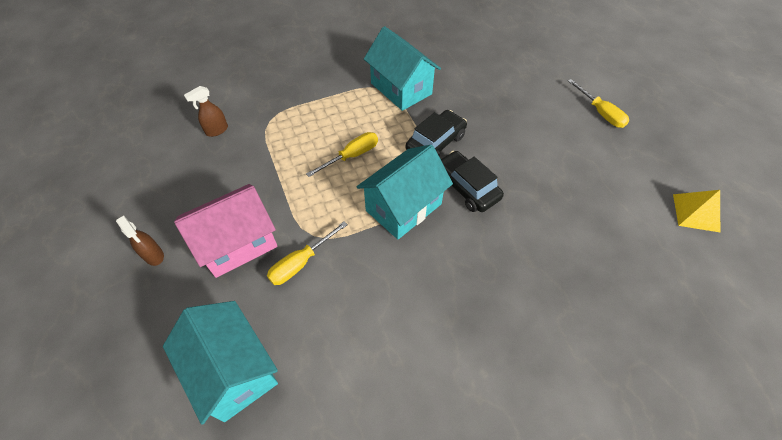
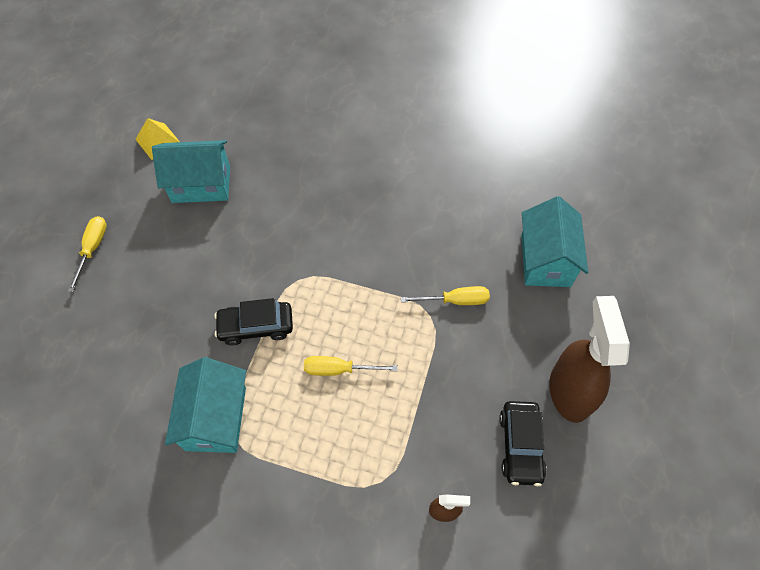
camera: 140 degrees left, 5 degrees up
brown spray bottle [116,215,164,266] -> brown spray bottle [549,296,630,423], size x2.27
pink house [174,184,278,278] -> none
turquoise house [357,145,453,239] -> turquoise house moved to [152,140,230,203]
black car [441,151,504,212] -> black car moved to [499,401,547,486]

